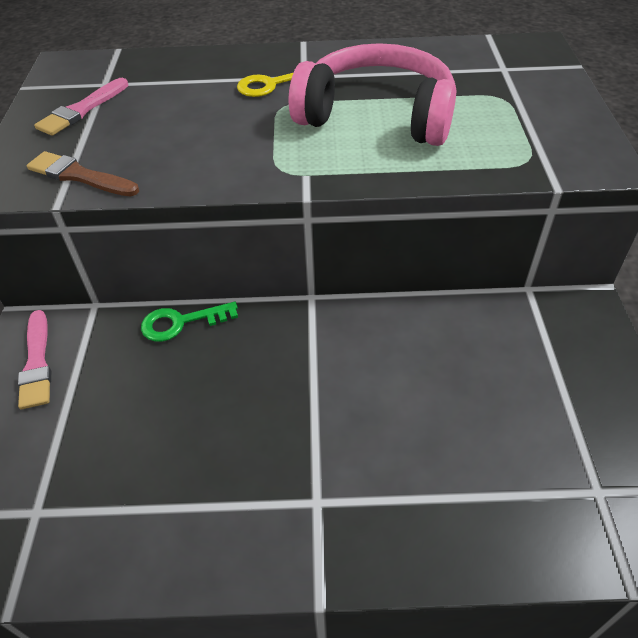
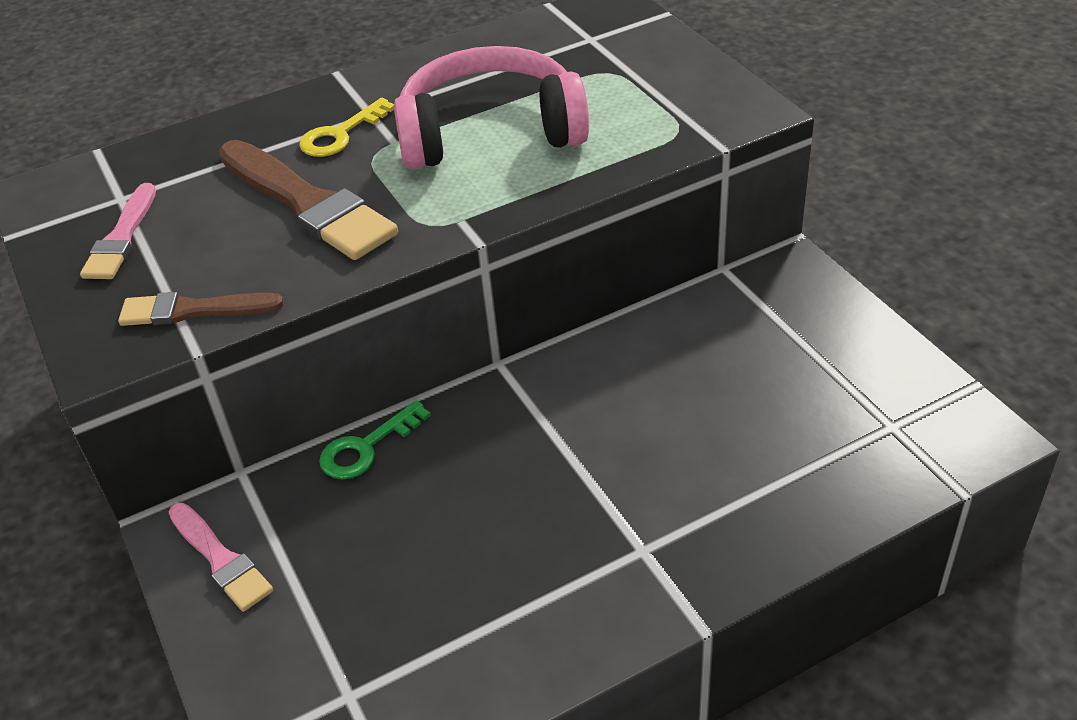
camera: 25 degrees left, 5 degrees down
none -> brown brush [219,140,398,260]

